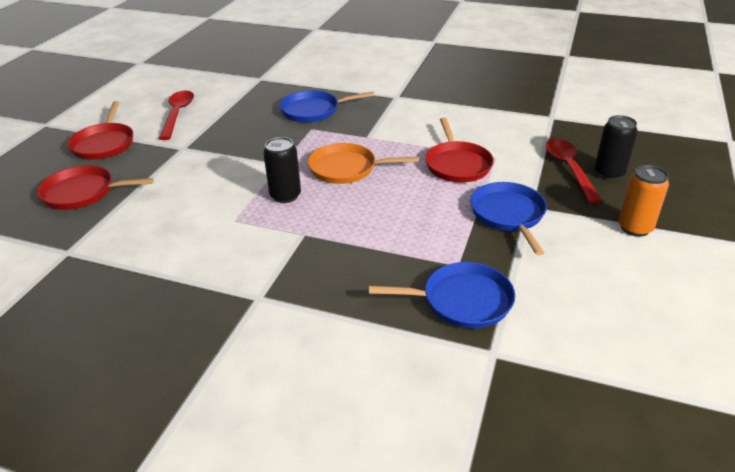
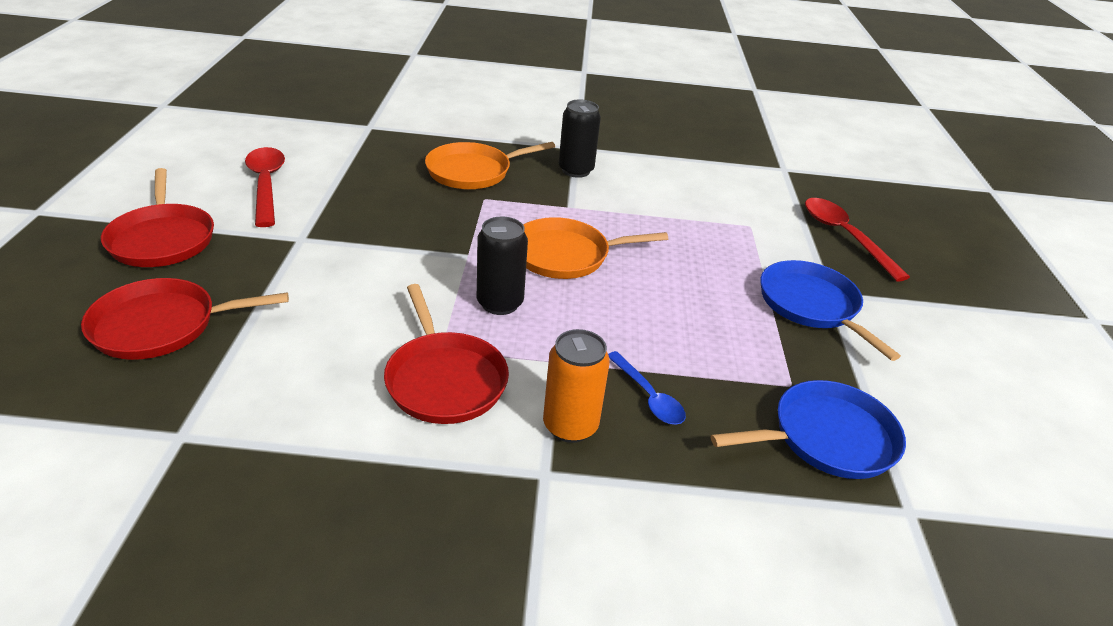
camera: 20 degrees left, 0 degrees up
blue pan [280,90,374,122] -> orange pan [425,142,555,189]
red pan [425,117,494,182] -> red pan moved to [384,284,509,424]
black can [595,115,638,180] -> black can moved to [559,99,601,178]
orange can [619,165,669,237] -> orange can moved to [543,329,610,443]
none -> blue spoon [608,351,686,425]

